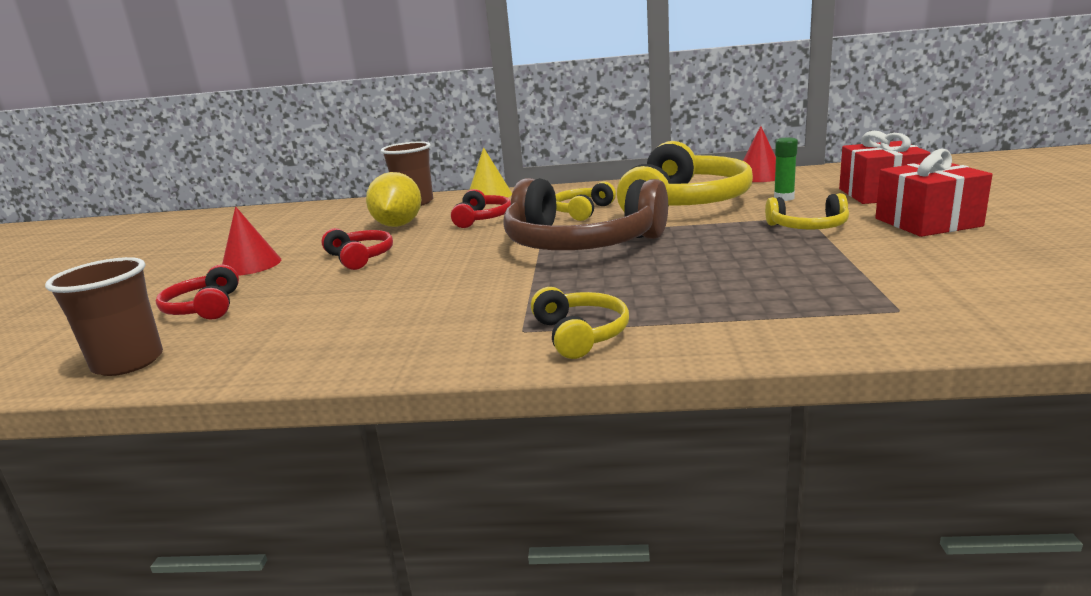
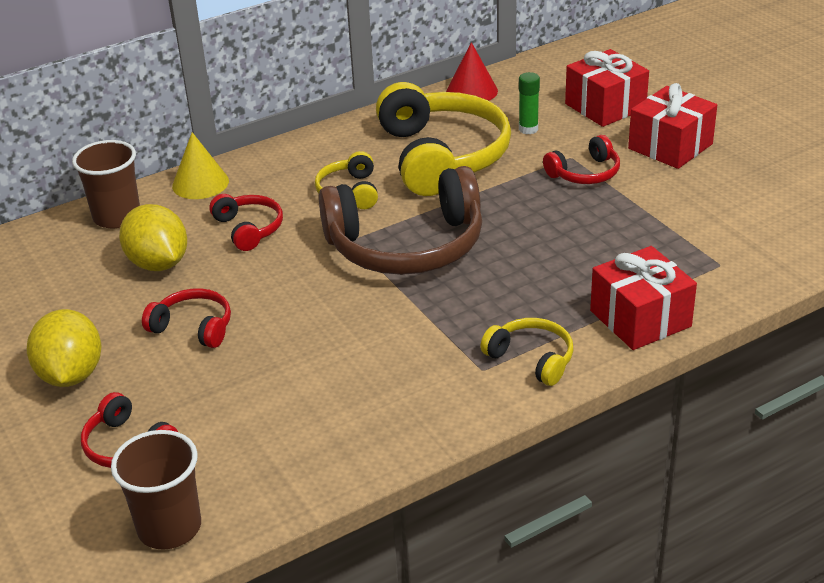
camera: 35 degrees left, 15 degrees up
red cone [222,206,281,276] -> yellow lemon [27,309,102,387]
yellow headphones [765,193,849,229] -> red headphones [543,135,620,184]
none -> red gift [590,246,697,350]

